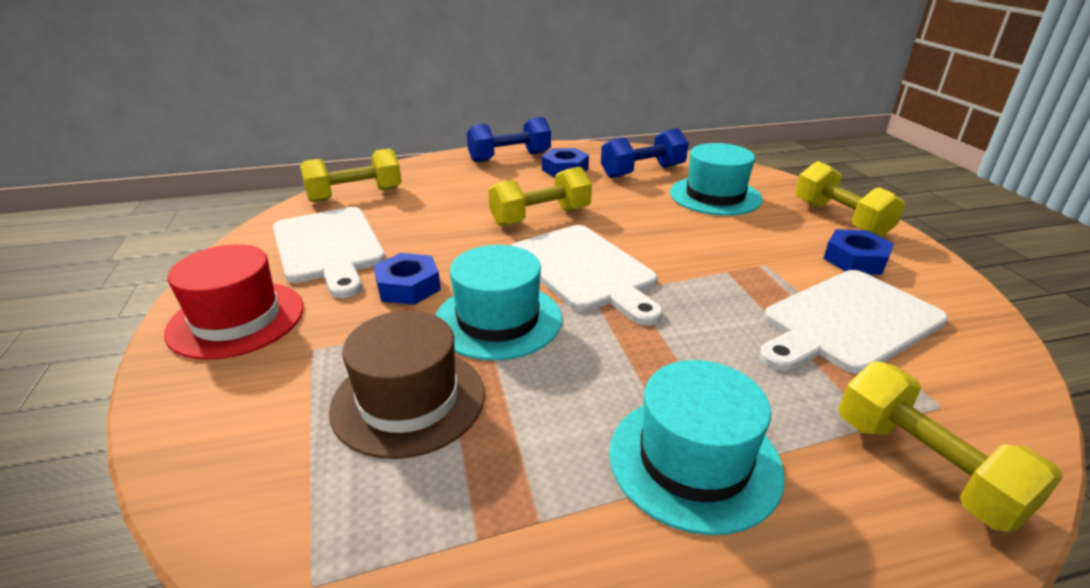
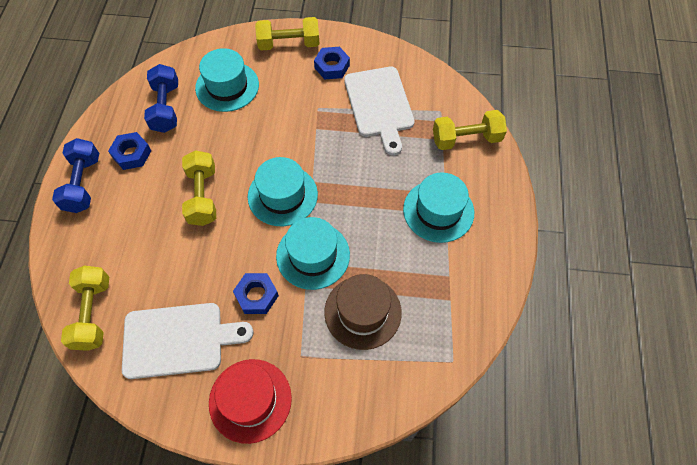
camera: 70 degrees left, 30 degrees up
white cutting board [511,225,663,325] -> turquoise hat [248,157,318,226]

